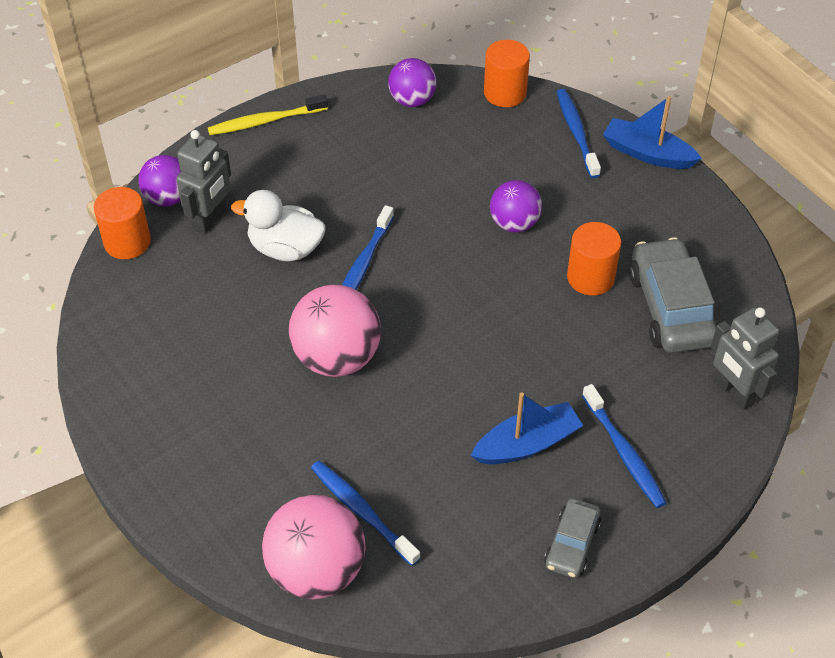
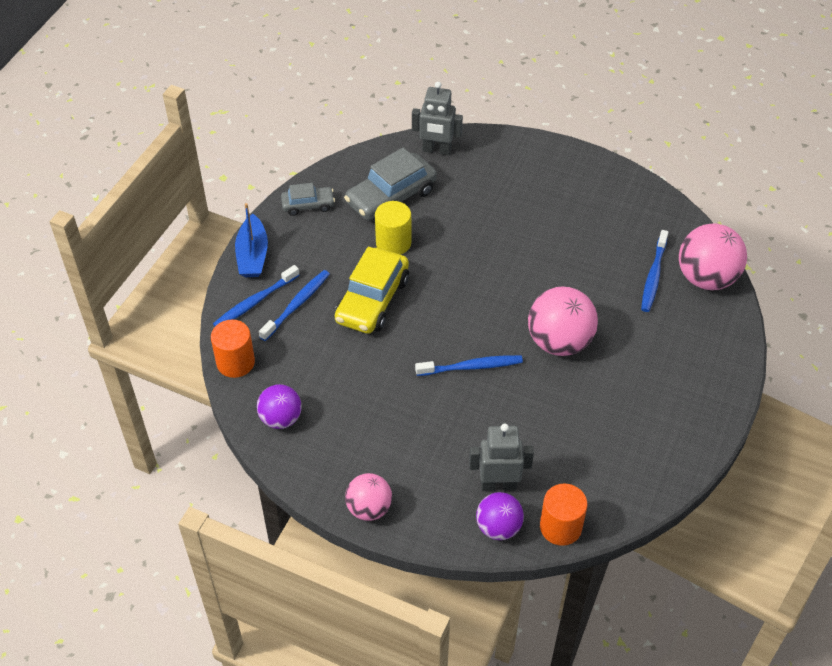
camera: 120 degrees left, 0 degrees up
yellow toothbrush [208,94,328,135] -> pink ball [345,473,392,521]
white duck [231,190,326,261] -> none
blue boat [471,392,583,464] -> none
purple ball [490,180,542,232] -> yellow car [335,247,409,334]
grey car [544,498,601,578] -> grey car moved to [281,183,335,216]
orange cylinder [567,222,621,296] -> yellow cylinder [375,201,411,255]
blue toothbrush [582,384,666,508] -> blue toothbrush moved to [259,270,330,341]
grey robot [711,307,779,410] -> grey robot turned 75 degrees clockwise [412,82,463,155]

